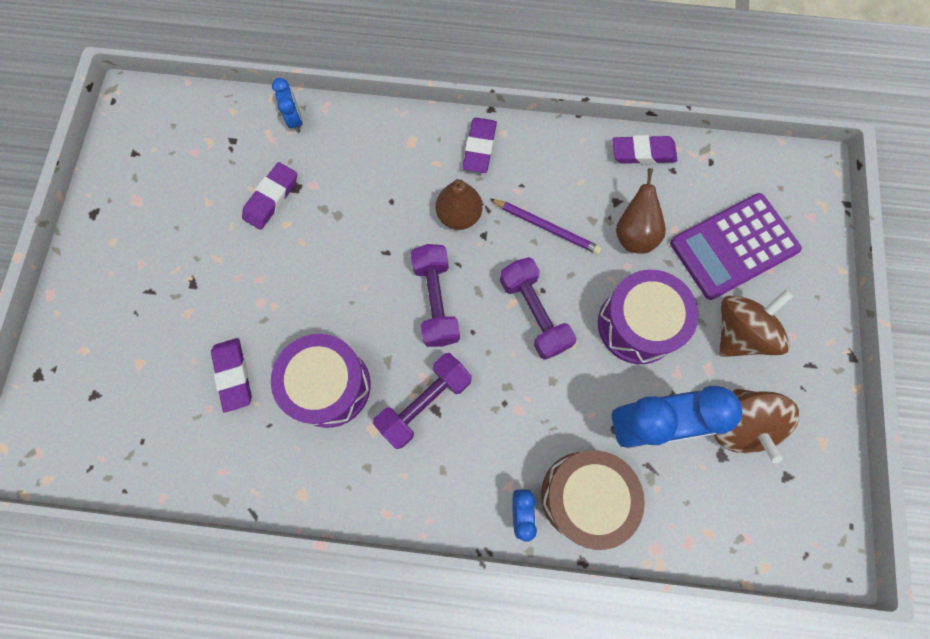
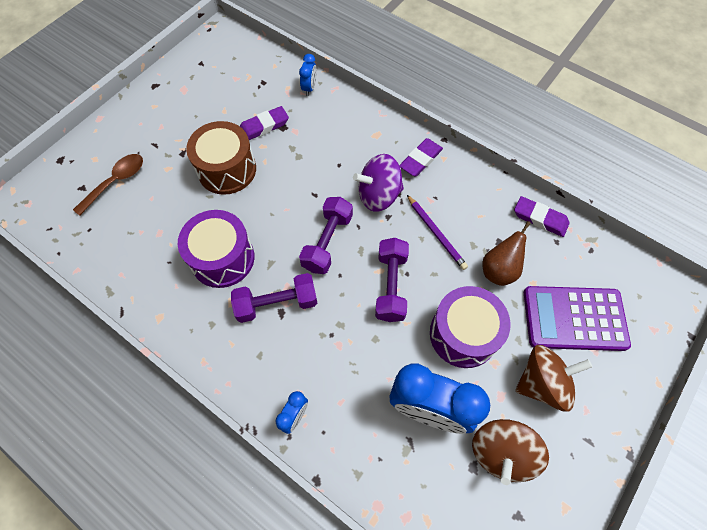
camera: 30 degrees right, 10 degrees down
purple eraser [211,338,252,413] -> none
brown pear [436,179,482,230] -> purple spinning top [353,154,404,212]
brown drum [541,450,645,550] -> brown drum moved to [186,121,256,195]
none -> brown spoon [73,154,143,216]

